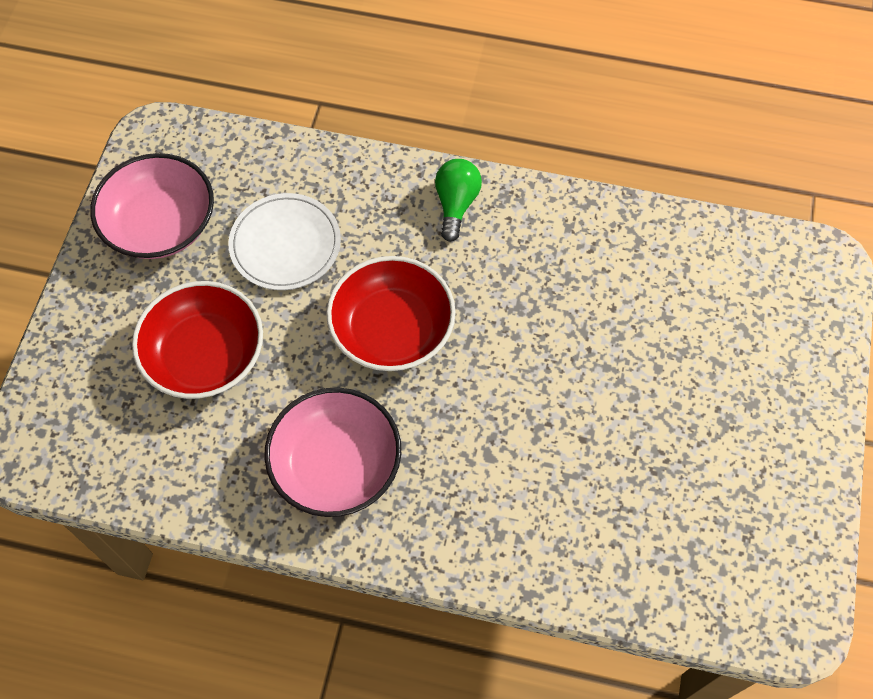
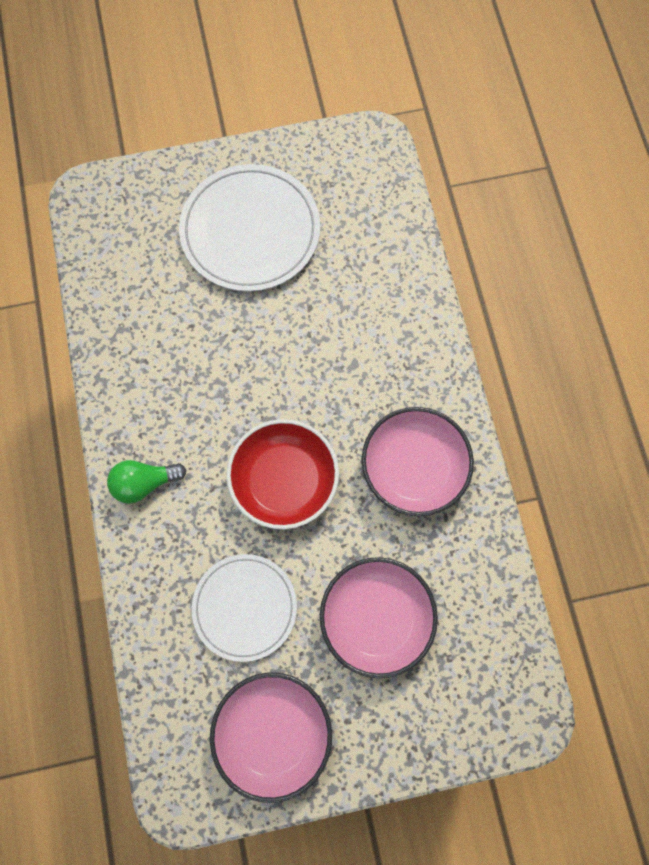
camera: 115 degrees left, 10 degrees up
red bowl [132,281,263,399] -> pink bowl [320,557,438,678]
none -> white plate [179,164,320,292]

